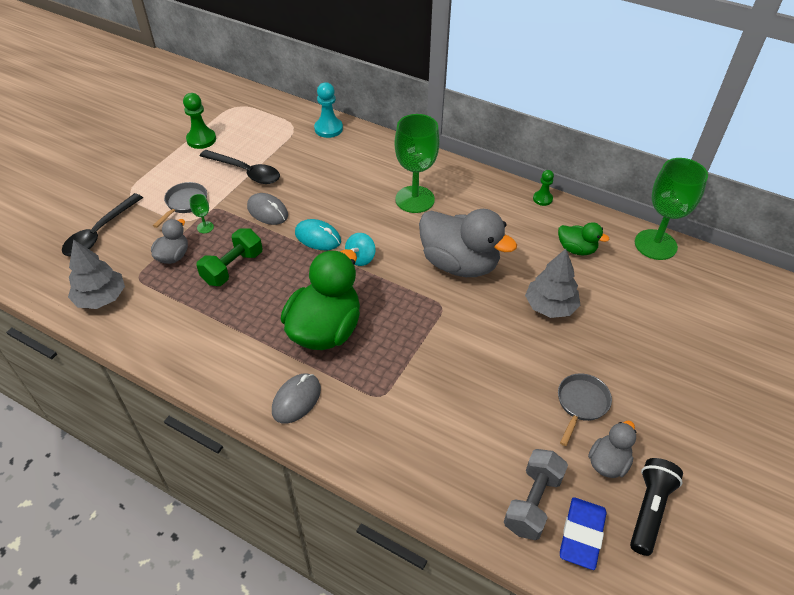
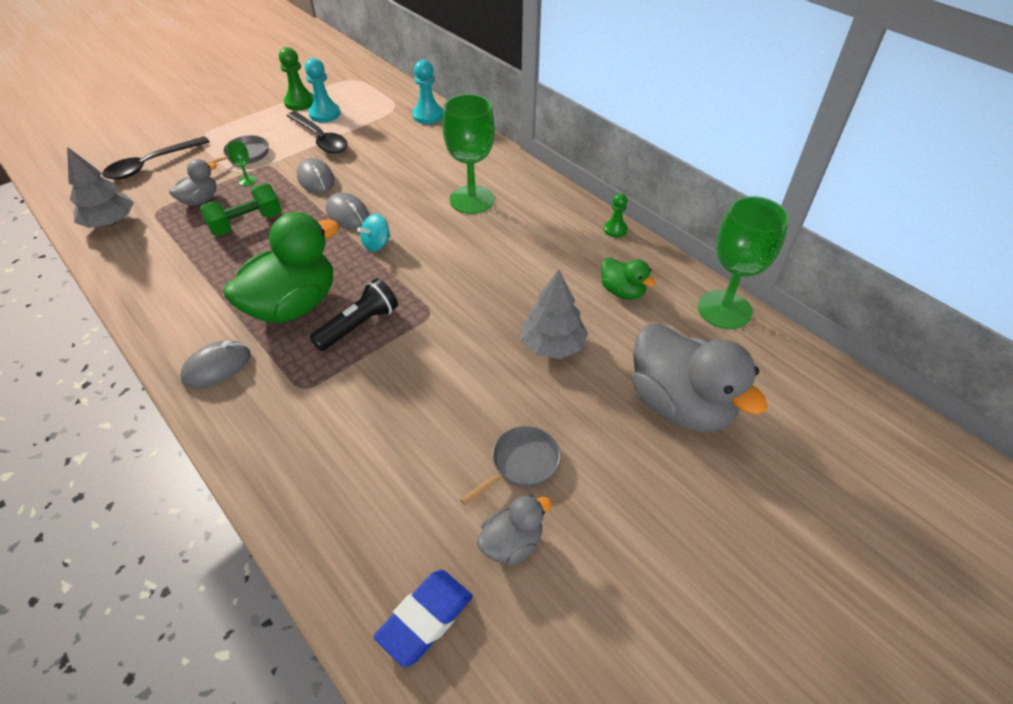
camera: 20 degrees right, 0 degrees up
turquoise mouse [295,219,341,250] -> grey mouse [326,192,369,229]
grey duck [419,209,517,277] -> grey duck moved to [632,323,768,432]
grey dumbbell [504,449,568,540] -> none
black flashlight [630,458,683,556] -> black flashlight moved to [310,278,398,351]
none -> turquoise pawn [305,58,340,122]

